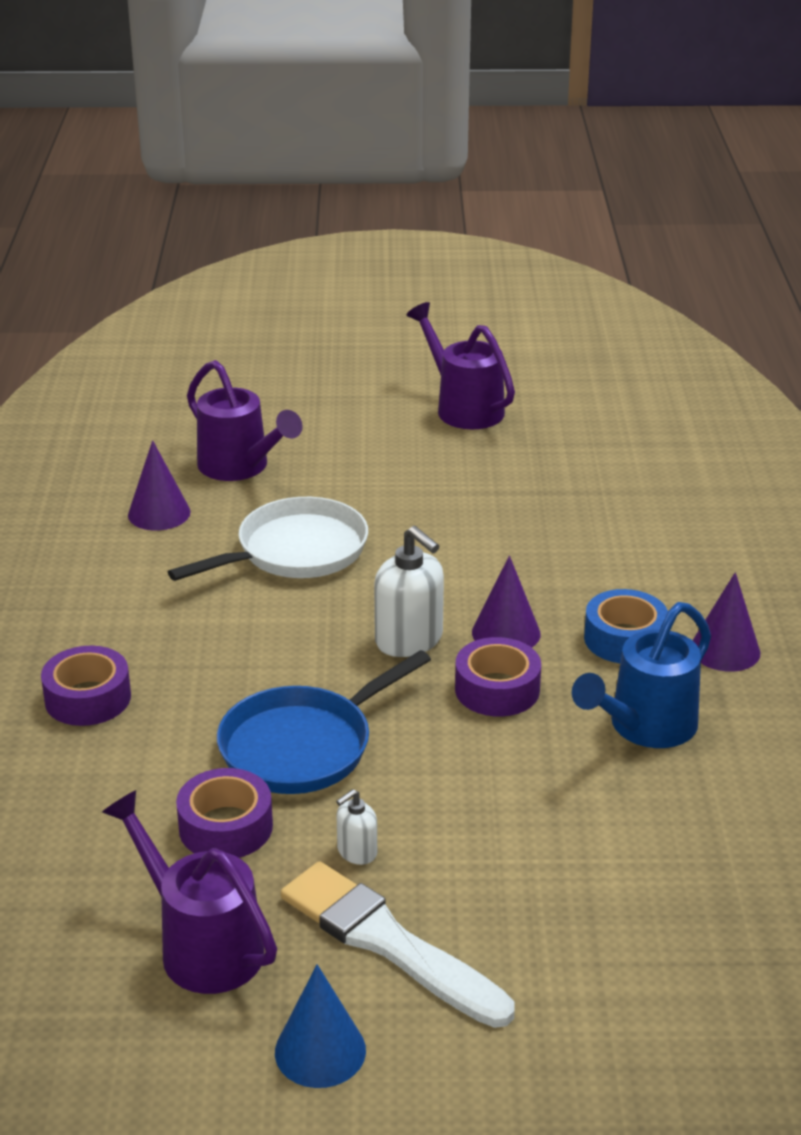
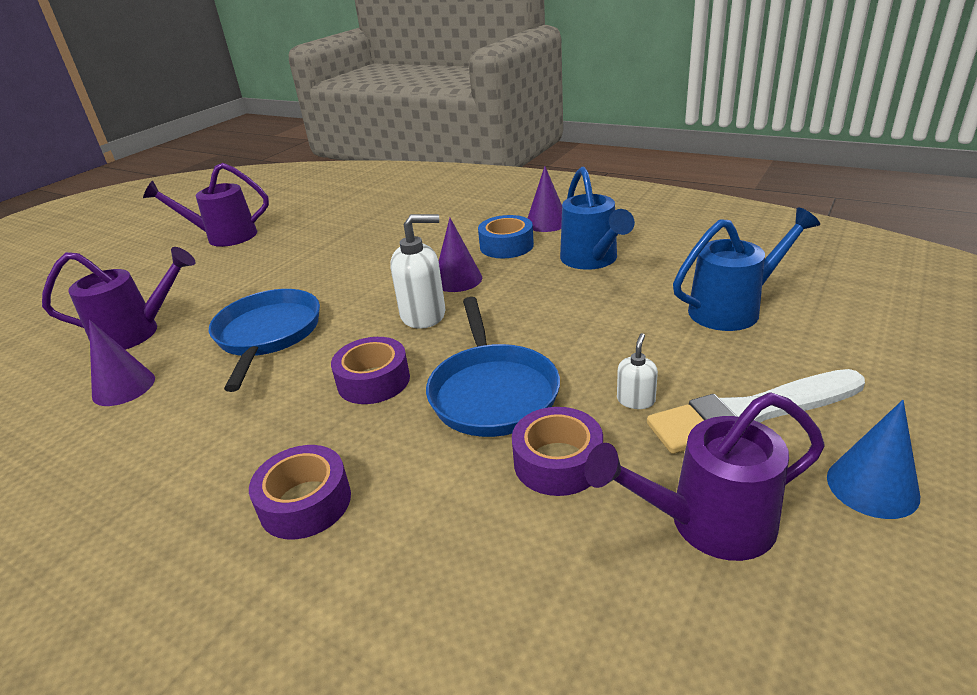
camera: 55 degrees left, 0 degrees up
white pan [168,497,368,581] -> blue pan [209,289,320,392]
white soap dispenser [336,789,377,865] -> white soap dispenser turned 150 degrees counterclockwise [617,333,658,409]
purple tape [455,637,541,717] -> purple tape moved to [331,337,410,404]
none -> blue watering can [673,207,820,331]

